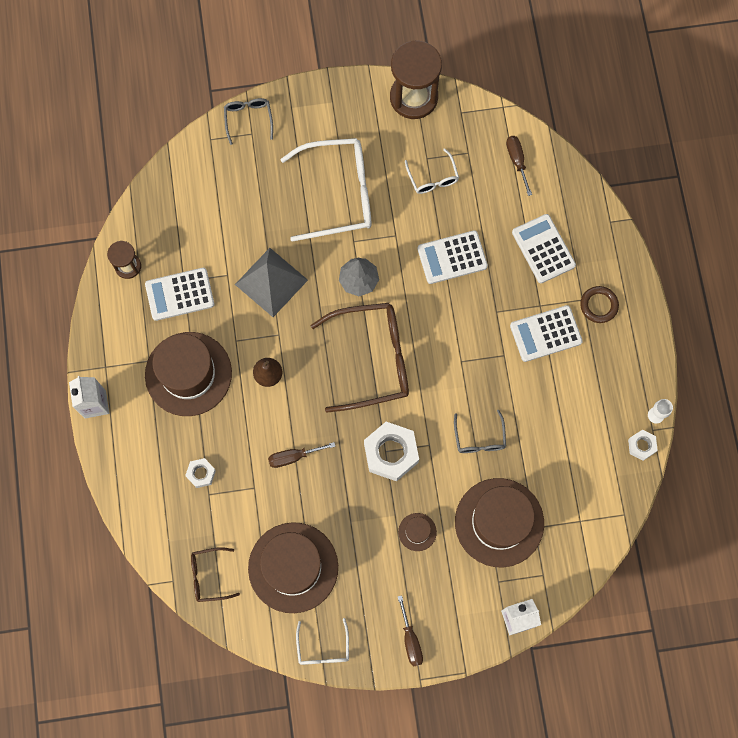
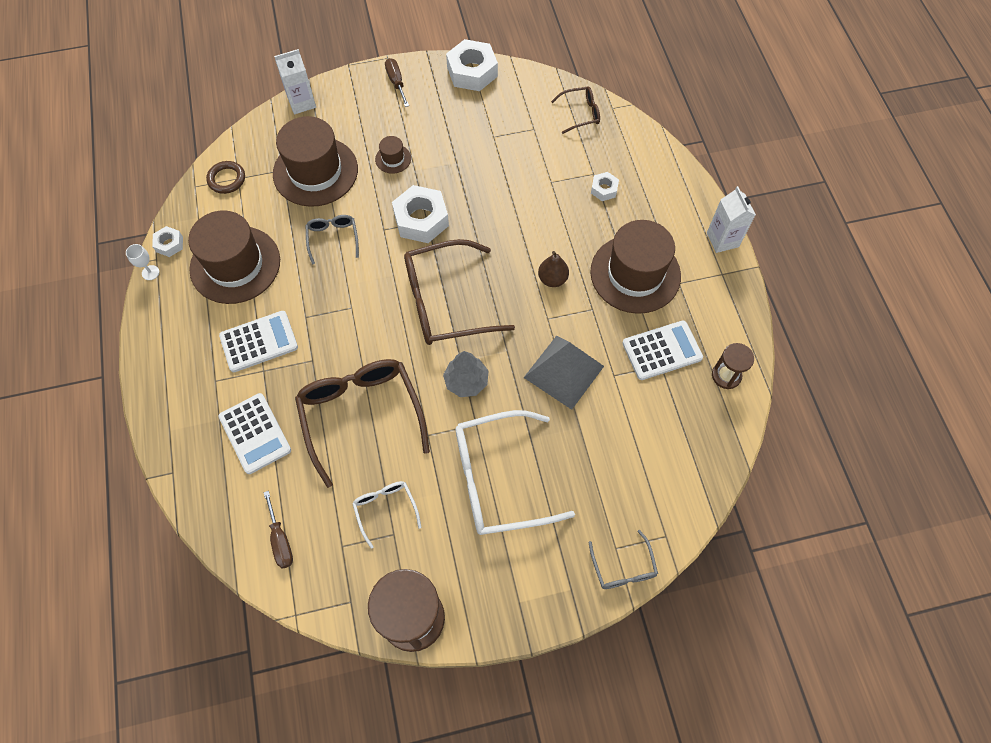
camera: 175 degrees right, 10 degrees down
brown hat [248,522,338,613] -> brown hat moved to [188,210,280,304]
brown screwdriver [268,442,336,468] -> none
white glasses [296,618,349,665] -> white nut [446,39,498,91]
white calculator [417,230,488,284] -> brown glasses [295,359,430,488]
brown ring [580,286,619,323] -> brown ring moved to [206,161,245,194]

